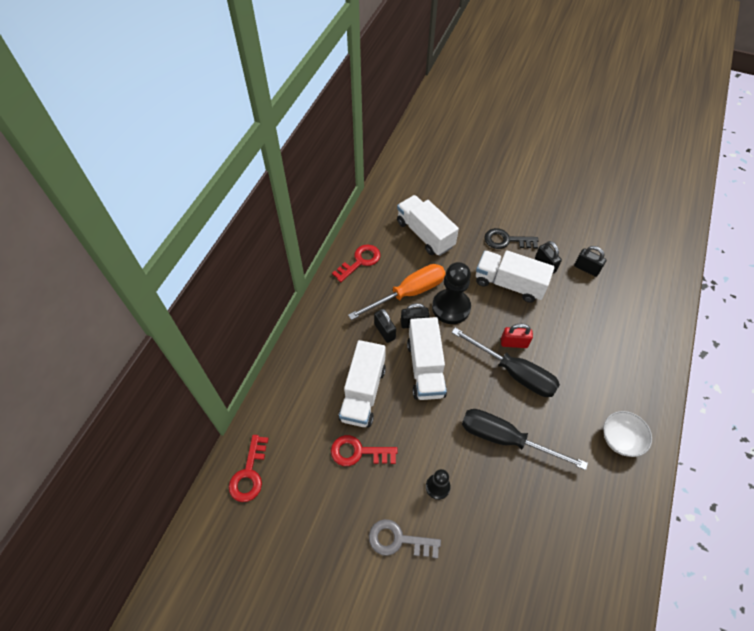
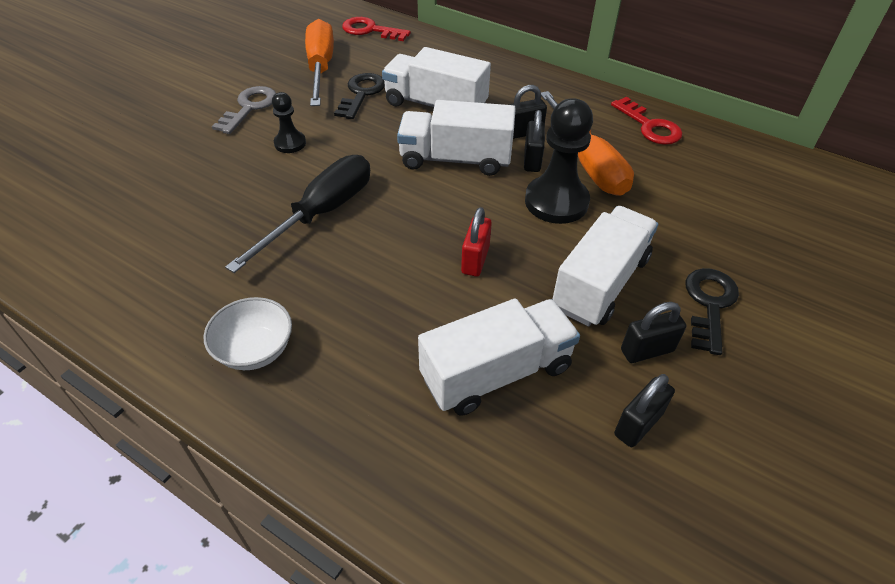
camera: 100 degrees right, 10 degrees down
red key [331,435,398,466] -> black key [334,73,385,119]
white truck [397,195,459,256] -> white truck moved to [418,299,580,416]
black screwdriver [451,328,560,397] -> none
none -> orange screwdriver [305,19,334,106]

